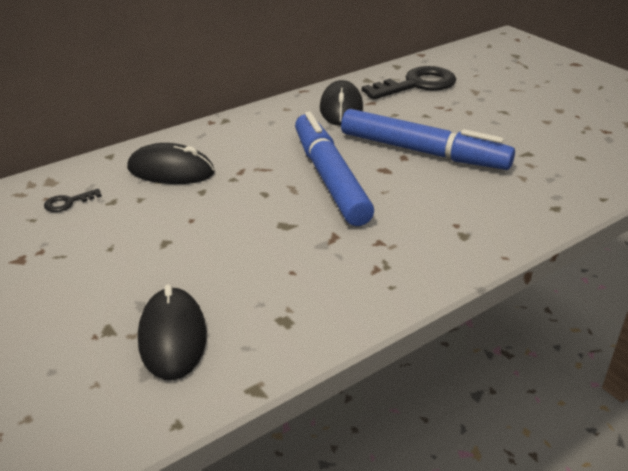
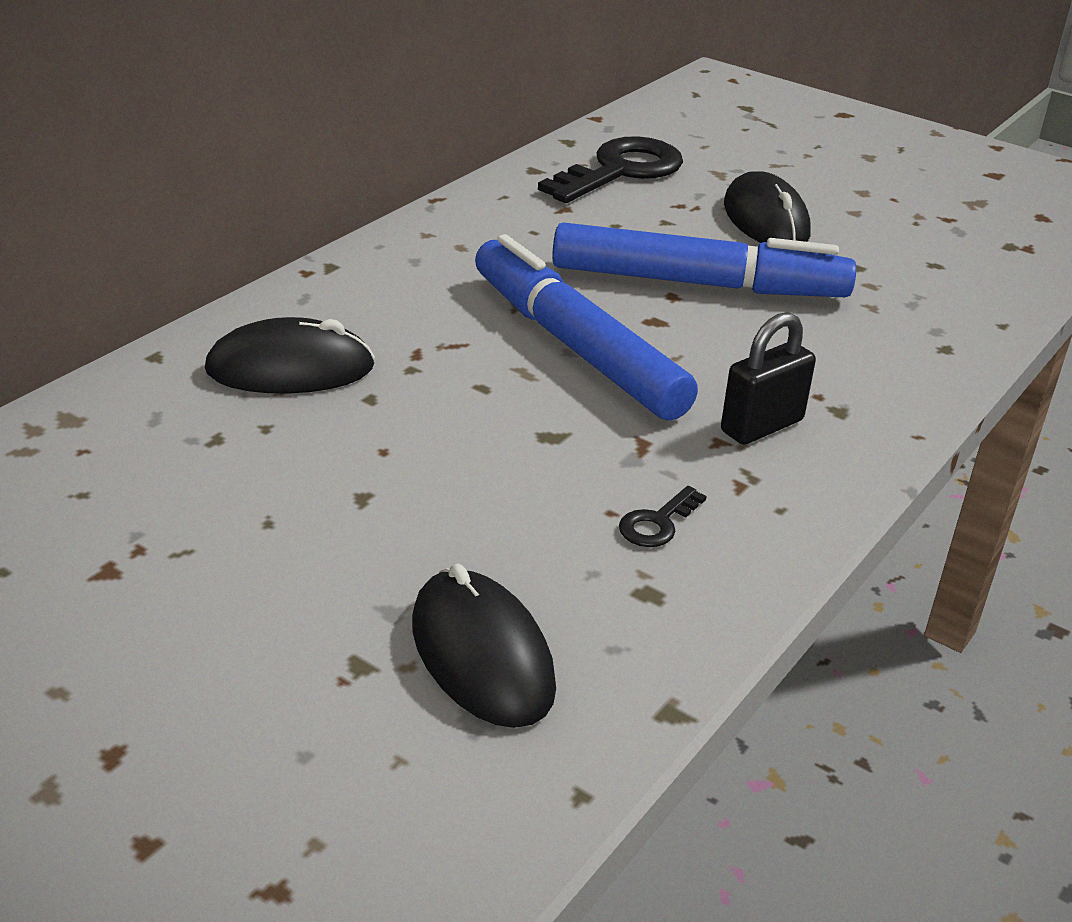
camera: 20 degrees left, 0 degrees up
black key [44,189,102,212] -> black key moved to [619,486,707,547]
black mouse [320,80,363,126] -> black mouse moved to [724,171,811,243]
none -> black padlock [721,312,816,445]

